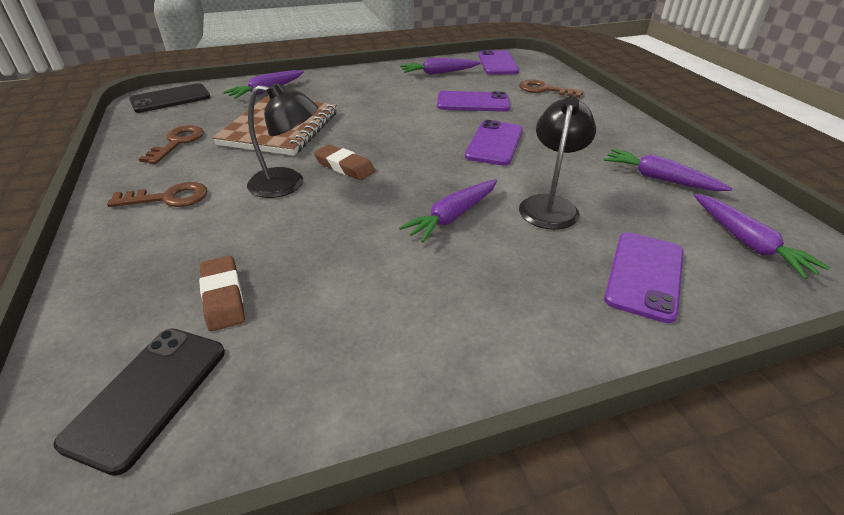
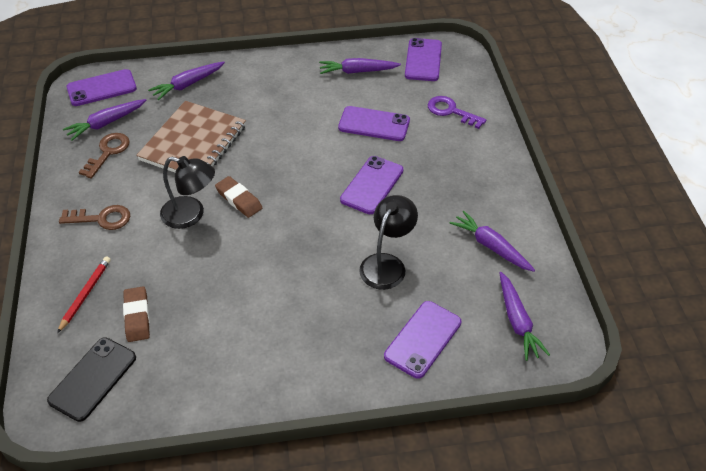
camera: 10 degrees right, 10 degrees up
black phone [129,83,210,113] -> purple phone [67,69,137,106]
purple carrot [399,179,497,242] -> purple carrot moved to [63,99,146,141]
brown key [519,80,584,98] -> purple key [428,96,486,129]
none -> red pencil [57,257,111,333]

